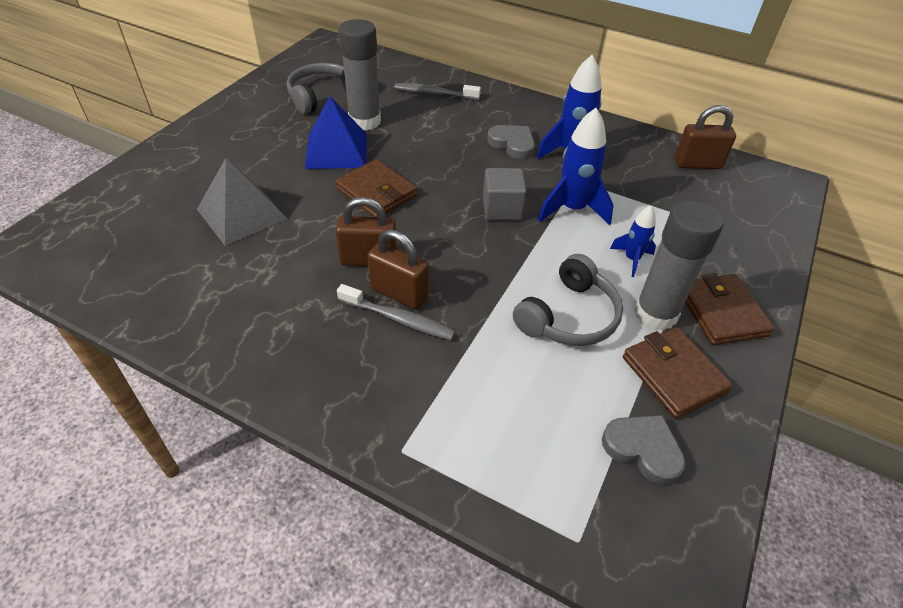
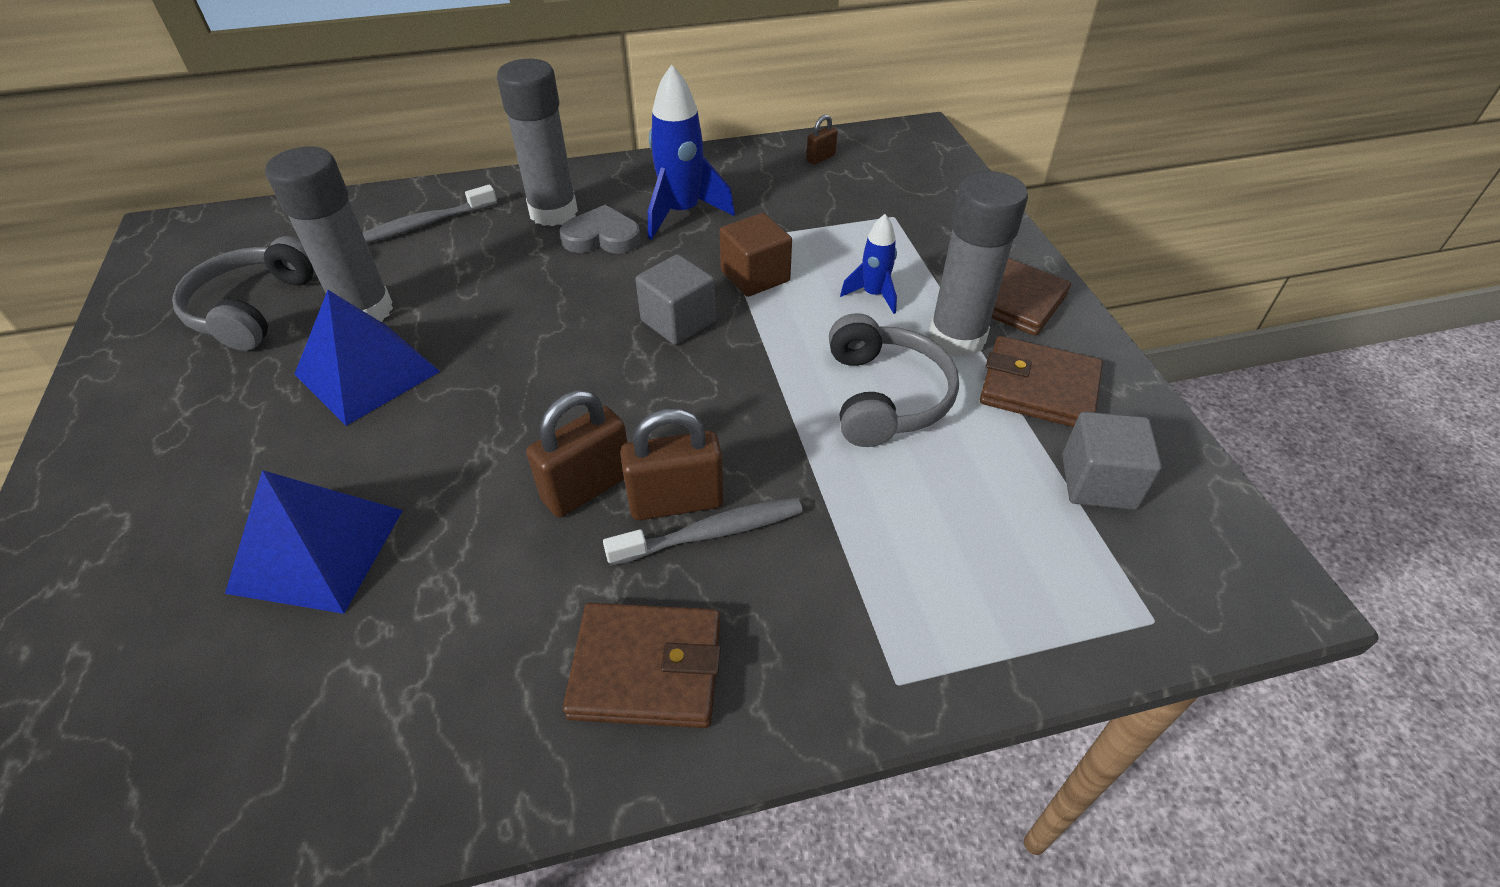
camera: 40 degrees left, 0 degrees up
grey pyramid [197,158,287,246] -> blue pyramid [225,470,403,614]
brown wallet [335,159,417,217] -> brown wallet moved to [563,603,721,728]
blue rocket [538,108,613,225] -> brown cube [720,213,792,297]
grey heart [602,415,686,485] -> grey cube [1062,412,1162,510]
brown padlock [675,105,736,169] -> brown padlock [806,114,838,165], size x0.52
none -> grey glue stick [497,59,578,226]

